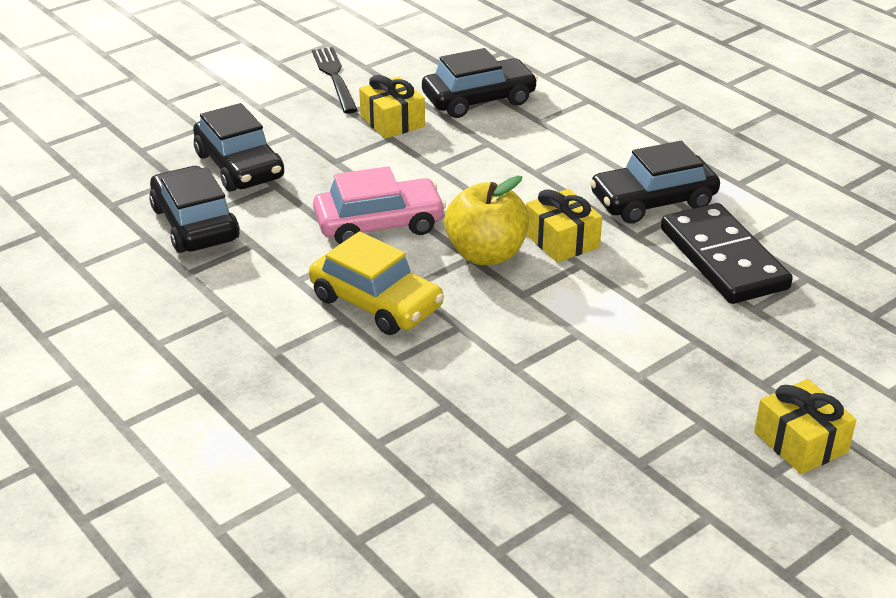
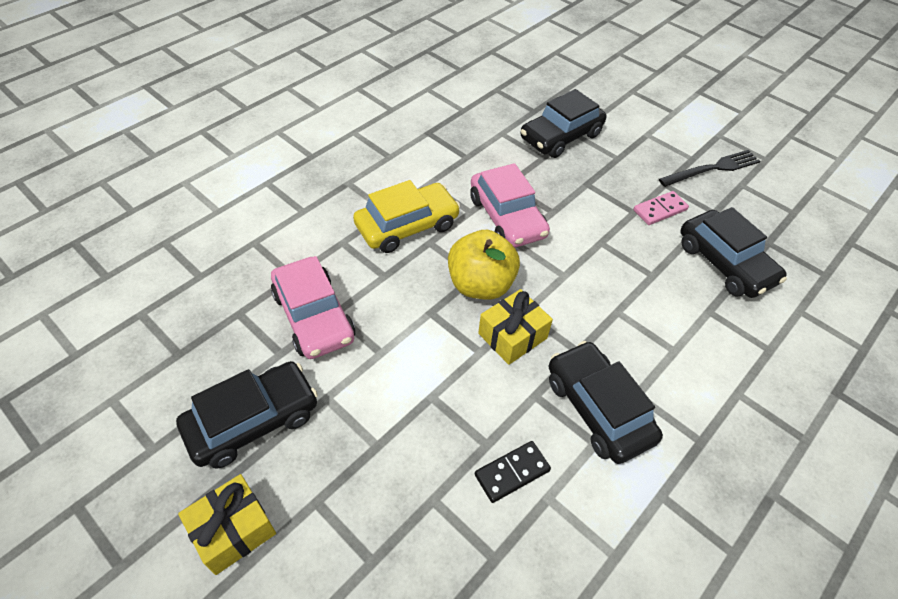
camera: 80 degrees right, 15 degrees up
black car [149,166,240,253] -> black car moved to [176,361,318,468]
yellow car [309,231,444,335] -> yellow car turned 150 degrees counterclockwise [353,180,460,253]
yellow gift [359,75,425,139] -> pink domino [633,191,689,225]
black domino [661,203,793,304] -> black domino [475,441,551,503], size x0.49
none -> pink car [271,256,355,359]

